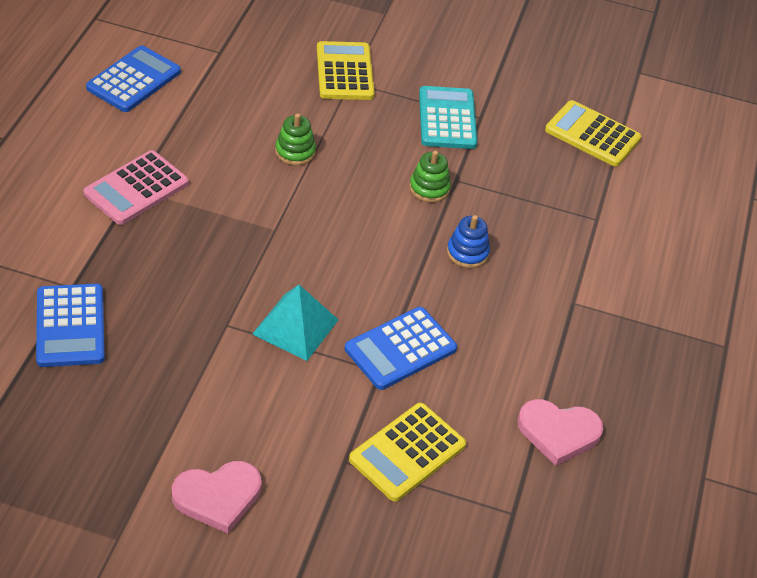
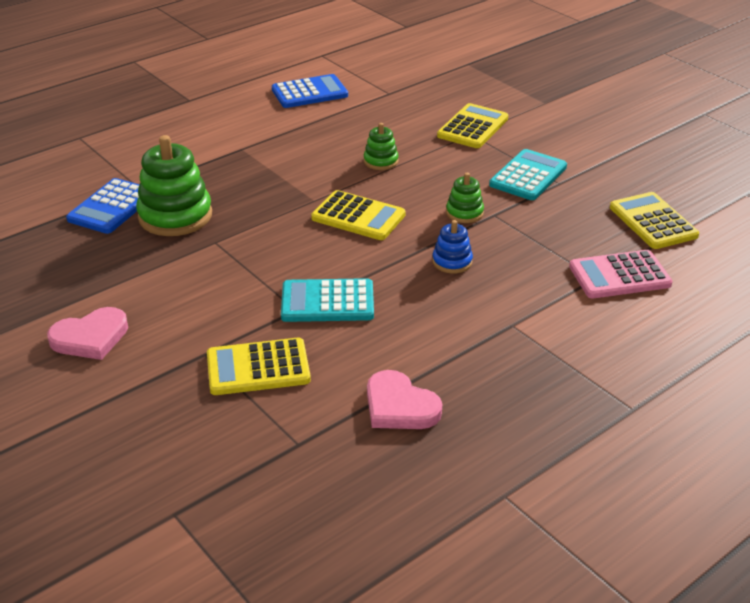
camera: 40 degrees right, 10 degrees down
pink calculator [84,150,189,225] -> pink calculator moved to [569,250,672,298]
pink heart [172,461,262,534] -> pink heart turned 45 degrees counterclockwise [47,307,128,360]
turquoise pyramid [252,285,339,361] -> none
blue calculator [345,307,457,390] -> turquoise calculator [281,278,374,322]
none -> green stacking toy [136,135,212,236]
none -> yellow calculator [311,190,406,240]

